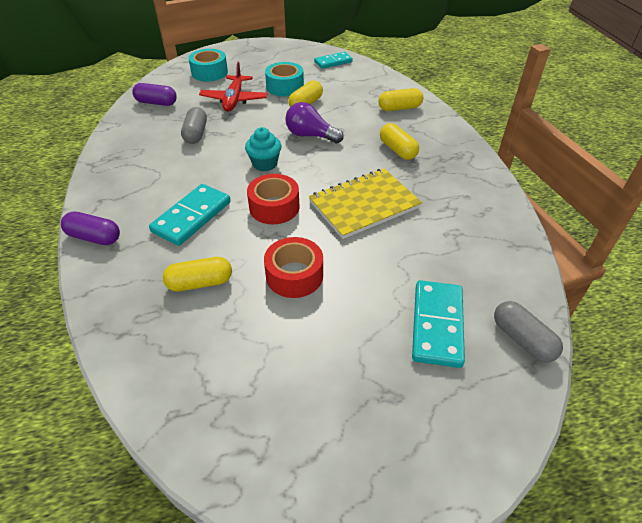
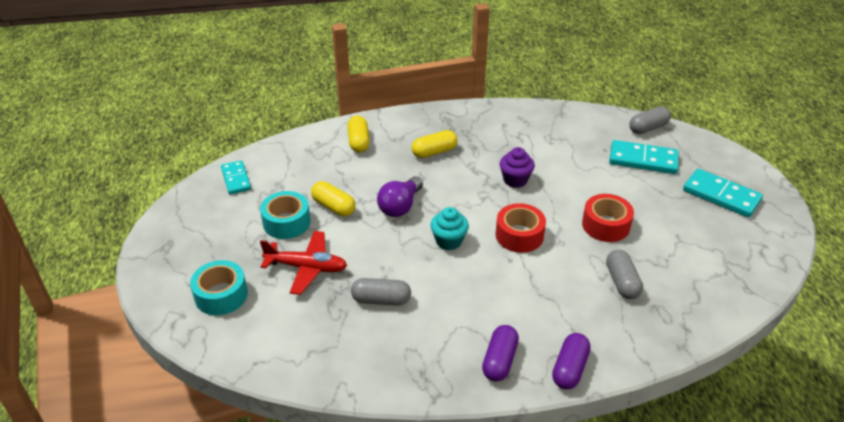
camera: 85 degrees left, 5 degrees down
purple capsule [132,83,177,106] -> purple capsule moved to [482,325,519,382]
turquoise domino [149,184,231,246] -> turquoise domino moved to [683,169,763,218]
yellow capsule [163,257,232,291] -> grey capsule [606,250,643,299]
yellow notebook [309,168,422,239] -> purple cupcake [500,147,535,188]

